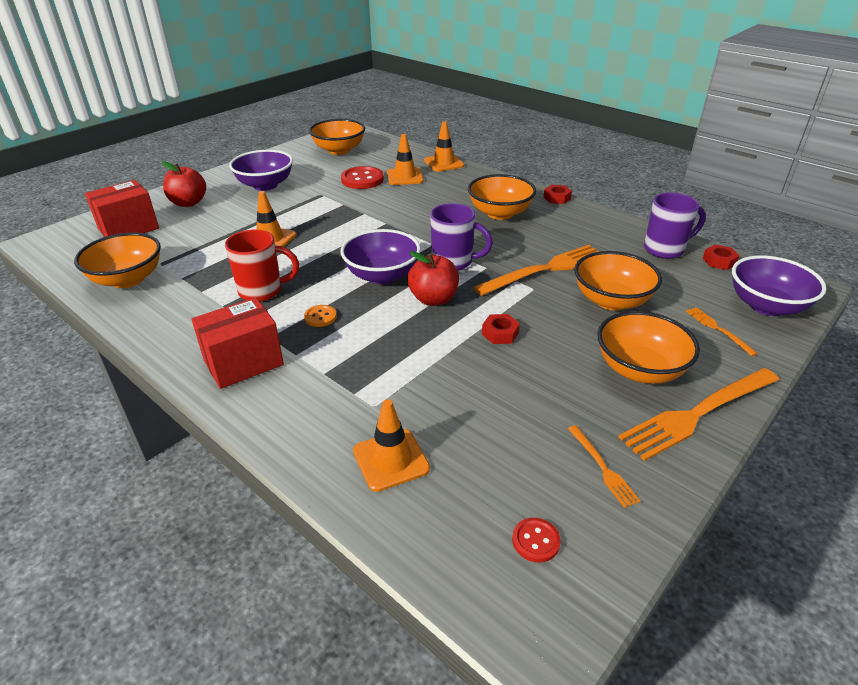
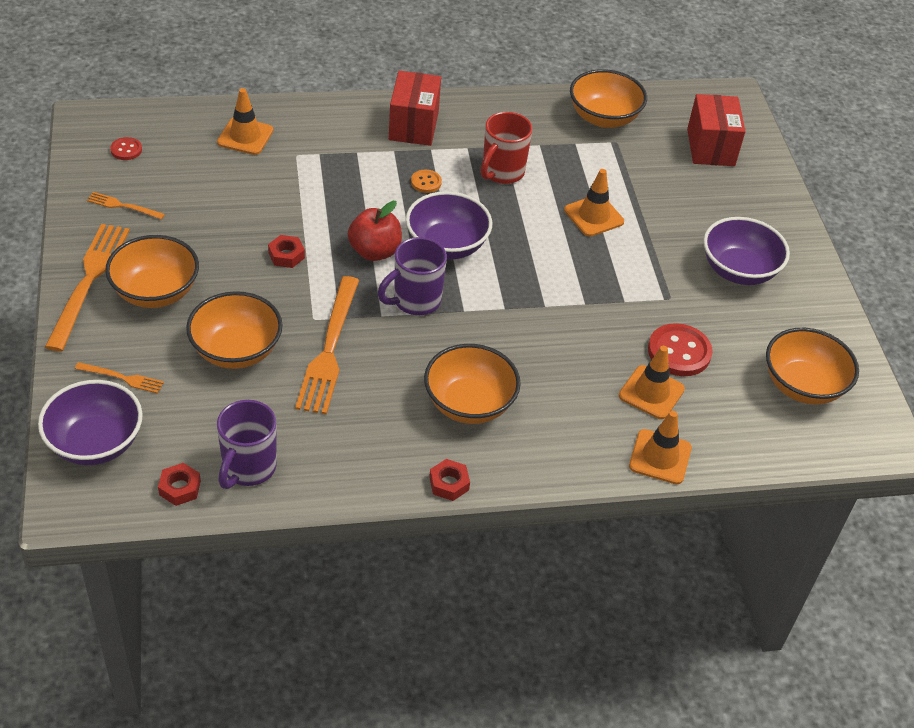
camera: 125 degrees right, 10 degrees up
red apple [162,161,206,207] -> none

